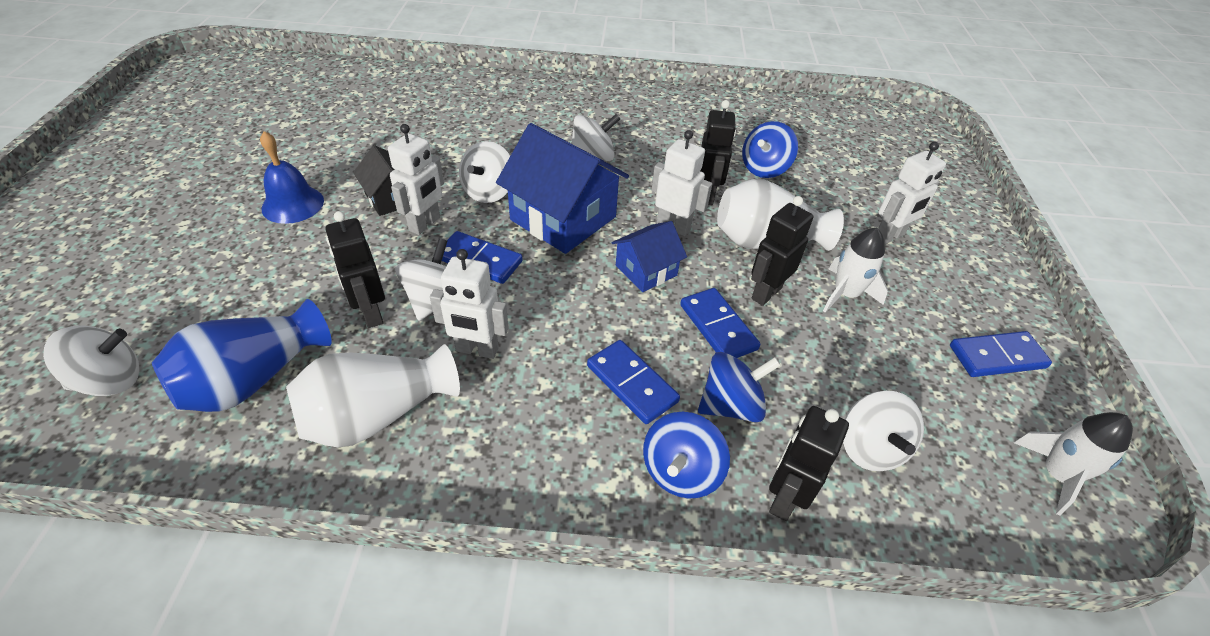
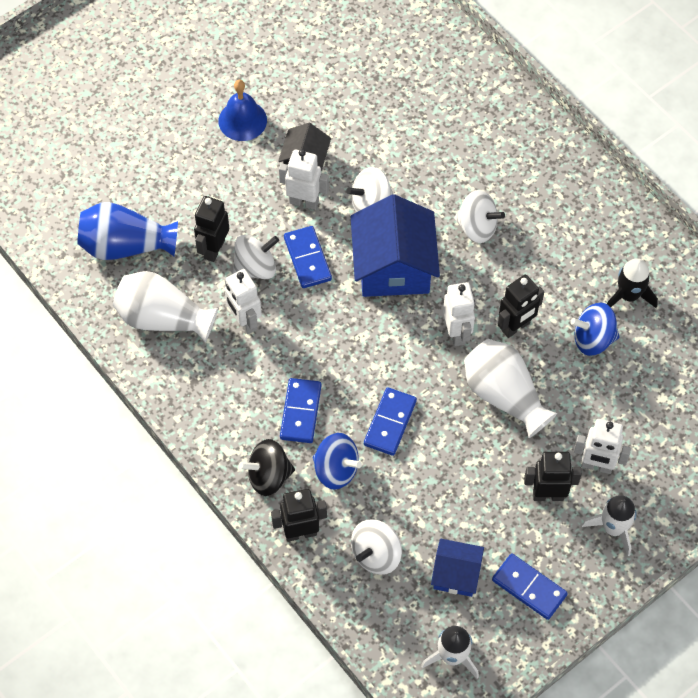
camera: 50 degrees right, 15 degrees up
white spinning top [43,325,139,396] -> none
white robot [388,124,444,235] -> white robot turned 150 degrees counterclockwise [279,149,329,210]
blue house [612,221,687,292] -> blue house moved to [431,539,484,597]
blue spinning top [643,412,730,499] -> black spinning top [239,439,295,496]
black robot [751,196,814,306] -> black robot moved to [524,452,582,501]
white rocket [823,227,888,313] -> white rocket moved to [582,495,637,556]
none -> black rocket [607,258,658,308]

